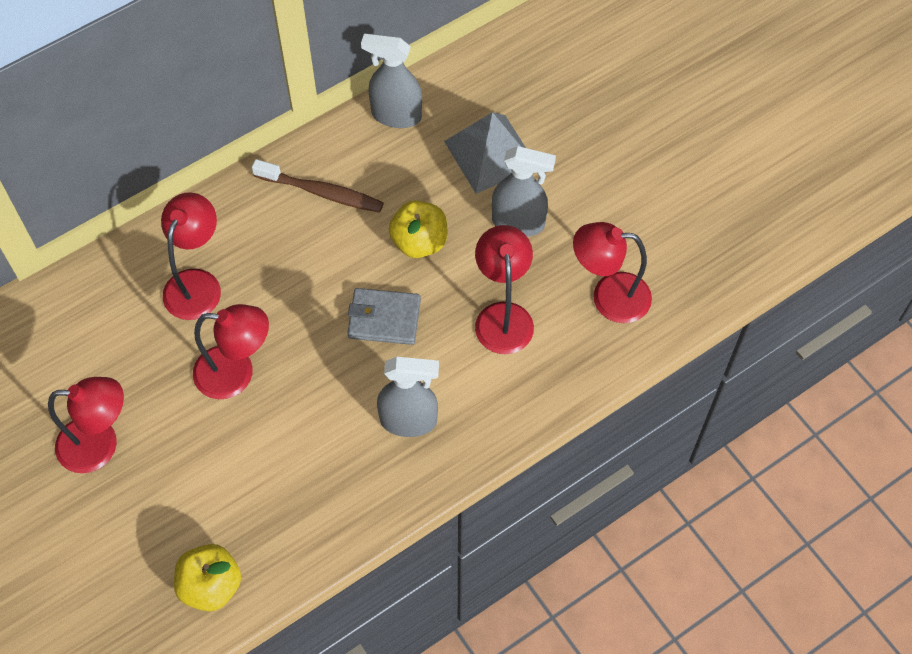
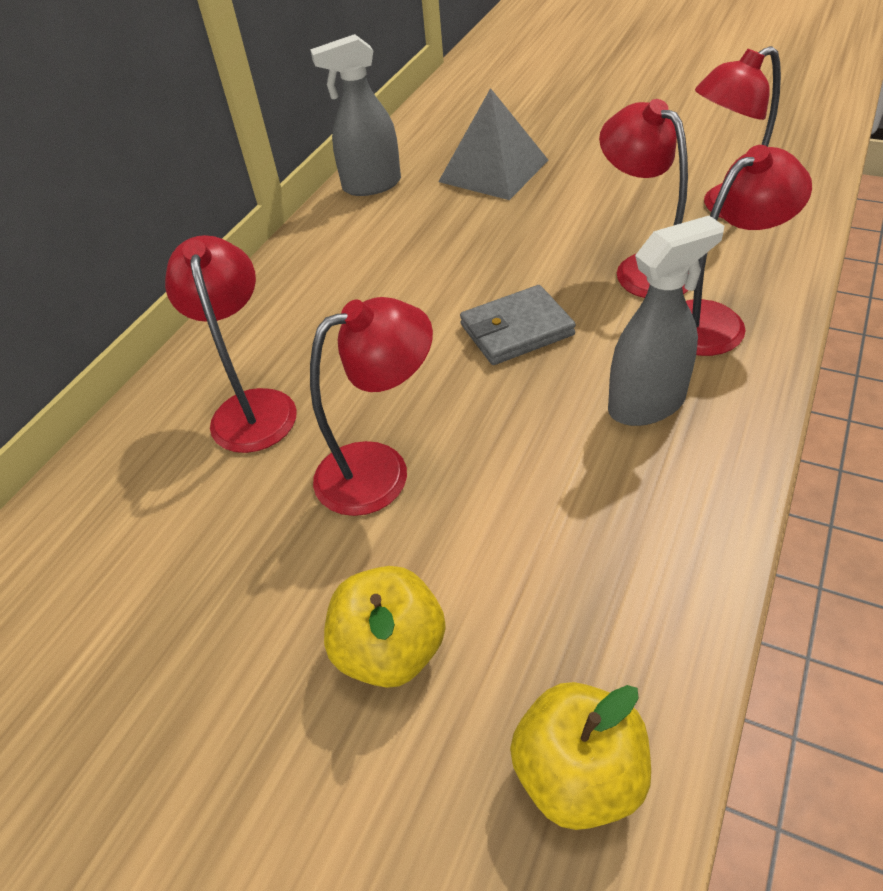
camera: 25 degrees left, 15 degrees down
red lamp [48,377,124,473] -> red lamp moved to [686,145,812,356]
brown toothbrush [252,159,384,213] -> none
yellow apple [389,200,447,258] -> yellow apple moved to [324,566,446,688]
grey spray bottle [492,146,556,237] -> none

